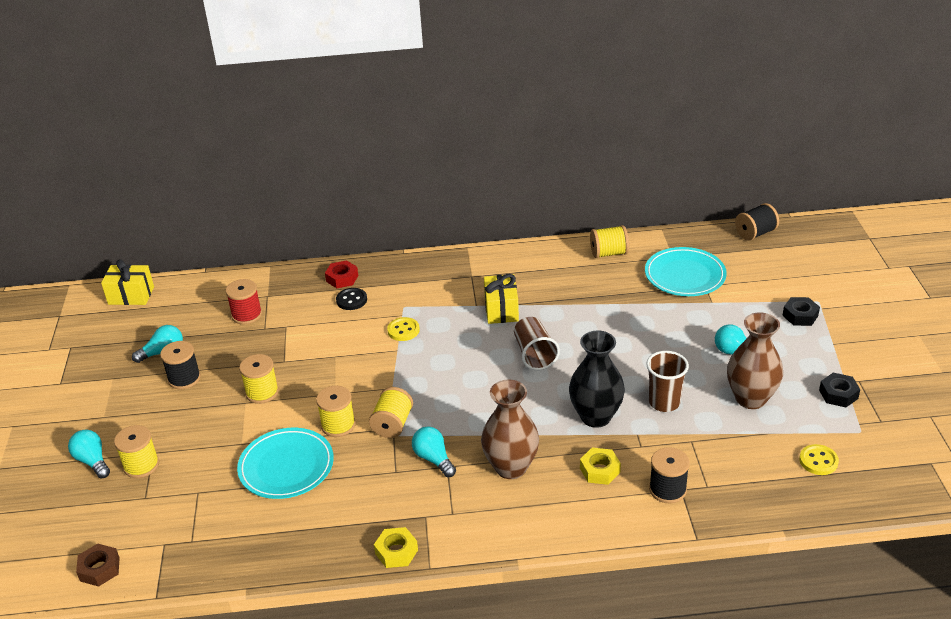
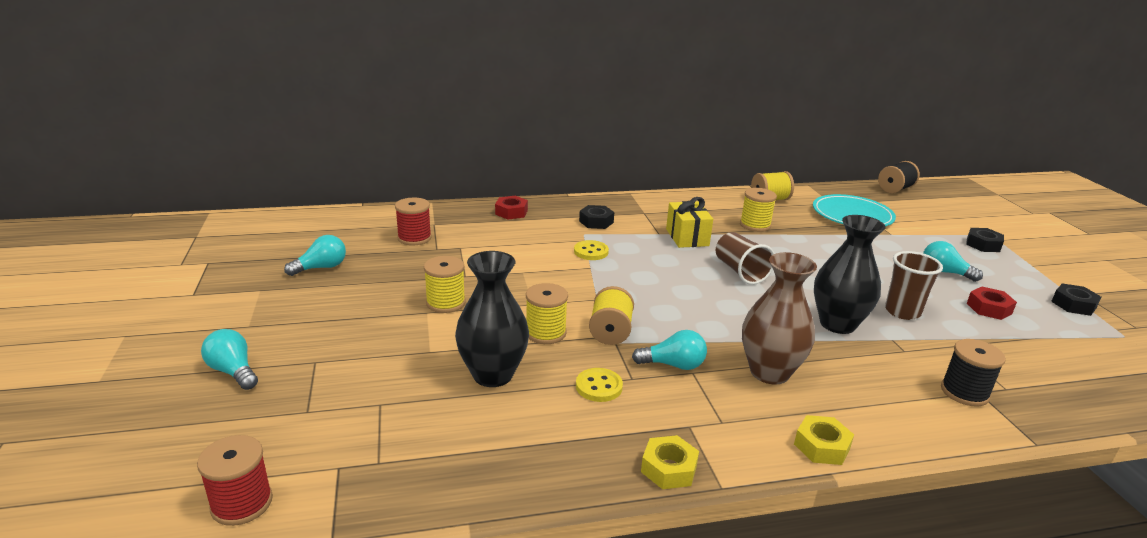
camera: 10 degrees left, 10 degrees down
brown nut [76,544,120,587] -> red spool [197,435,273,526]
yellow gift [101,259,154,305] -> none
yellow spool [114,425,159,478] -> yellow spool moved to [740,188,777,232]
black spool [160,341,201,389] -> none
turquoise plate [237,428,334,499] -> black vase [455,251,529,387]
black button [336,288,367,310] -> none
turquoise light bulb [412,426,456,477] -> turquoise light bulb turned 135 degrees clockwise [632,330,707,370]
yellow nut [580,448,621,485] -> yellow nut moved to [794,415,854,465]
brown vase [727,312,783,409] -> red nut [967,287,1017,320]
yellow button [799,444,839,475] -> yellow button moved to [576,368,623,402]
none -> black nut [579,205,614,229]

